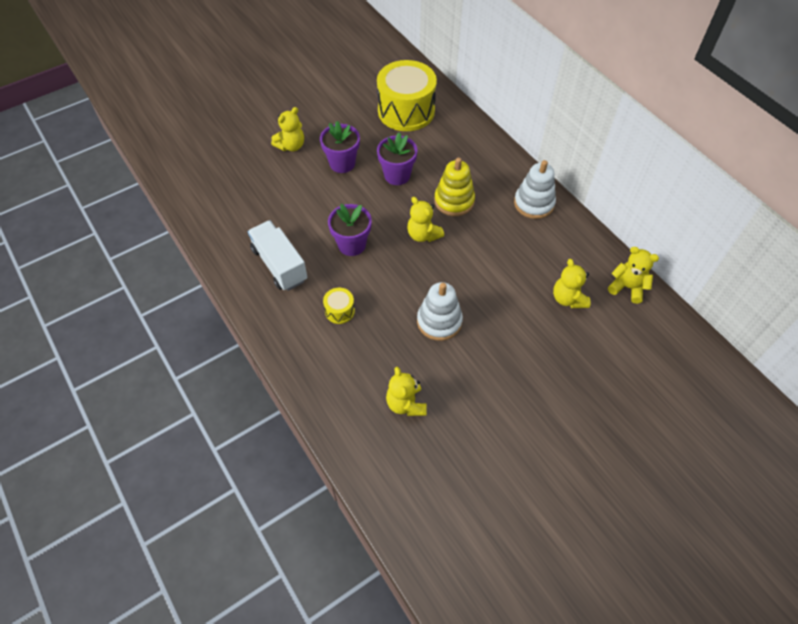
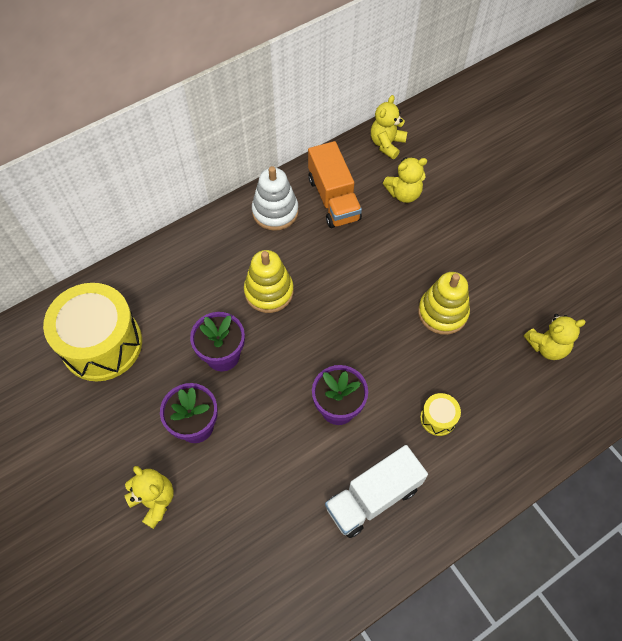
camera: 90 degrees left, 5 degrees up
yellow teddy bear [407,197,444,242] -> none
white stacking toy [417,282,463,341] -> yellow stacking toy [418,272,470,335]
none -> orange truck [308,141,362,228]

